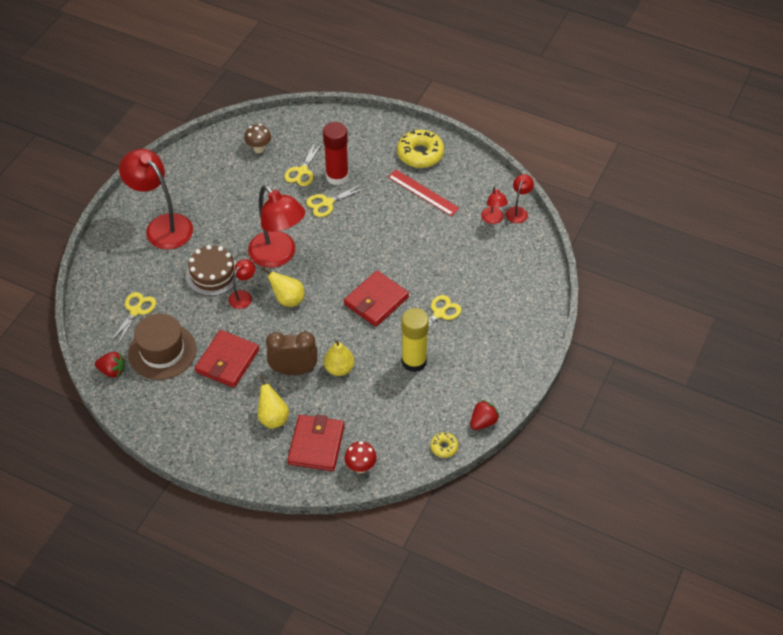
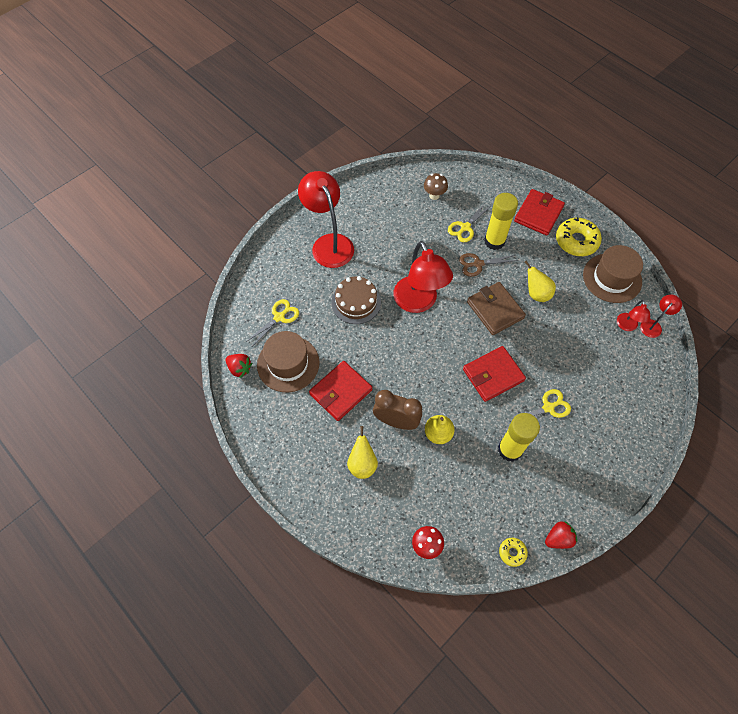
camera: 20 degrees right, 10 degrees up
red lamp [229,259,255,309] -> none
yellow pear [261,267,305,307] -> yellow pear moved to [524,260,556,302]
red wallet [287,414,344,471] -> red wallet moved to [514,189,565,236]
yellow scissors [306,184,367,217] -> brown scissors [459,253,518,277]
red glue stick [323,122,349,185] -> yellow glue stick [484,193,518,250]
red ruler [388,169,460,216] -> none
none -> brown wallet [467,282,526,335]
none -> brown hat [583,245,643,303]

